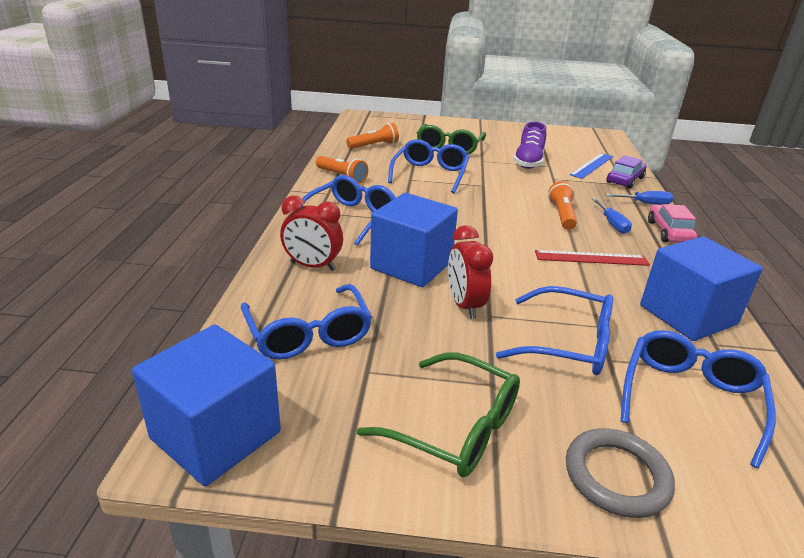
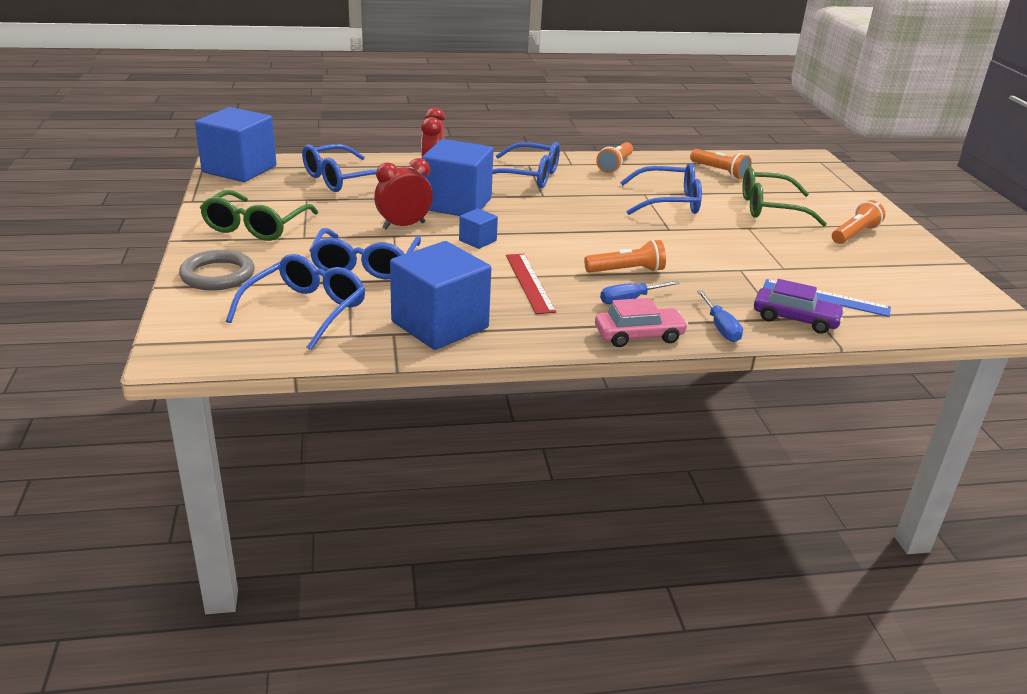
camera: 75 degrees right, 0 degrees up
purple shoe [513,122,546,169] -> none
blue glasses [621,330,776,469] -> blue glasses turned 75 degrees counterclockwise [226,254,366,350]
none -> blue cube [459,208,498,249]
none -> orange flashlight [832,200,885,244]

